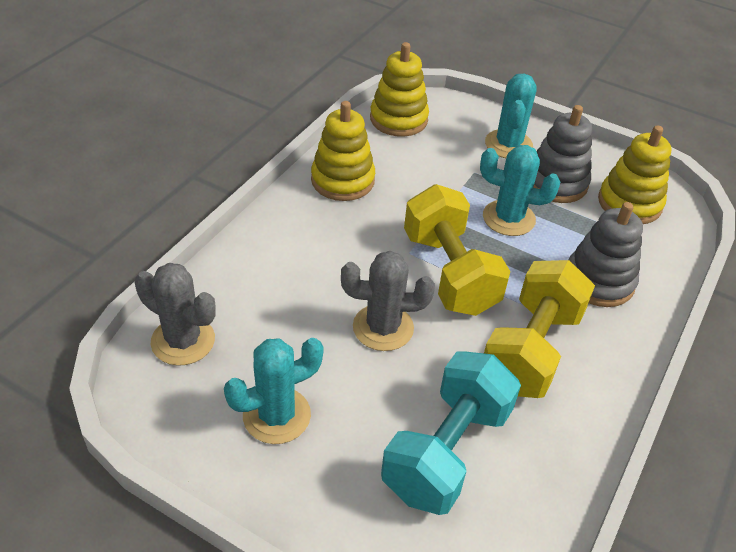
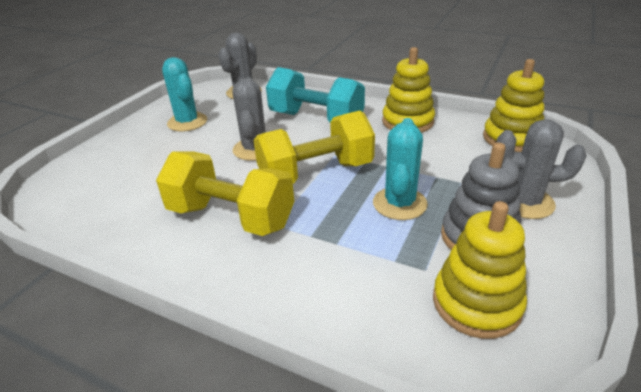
camera: 90 degrees right, 10 degrees down
turquoise dumbbell [381,351,521,515] -> turquoise dumbbell moved to [266,67,365,123]
turquoise cactus [485,73,537,158] -> grey cactus [496,119,587,219]
grey stacking toy [569,202,643,307] -> none

